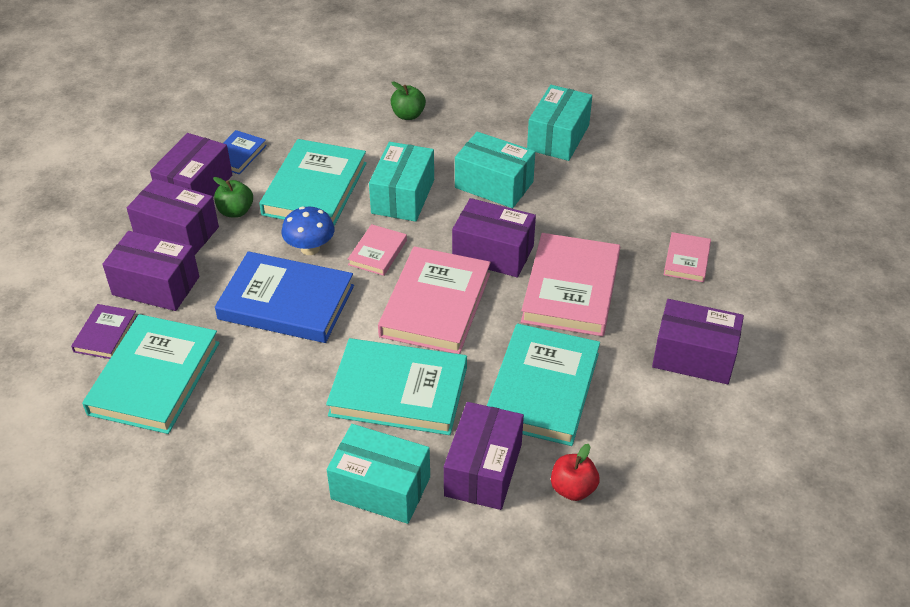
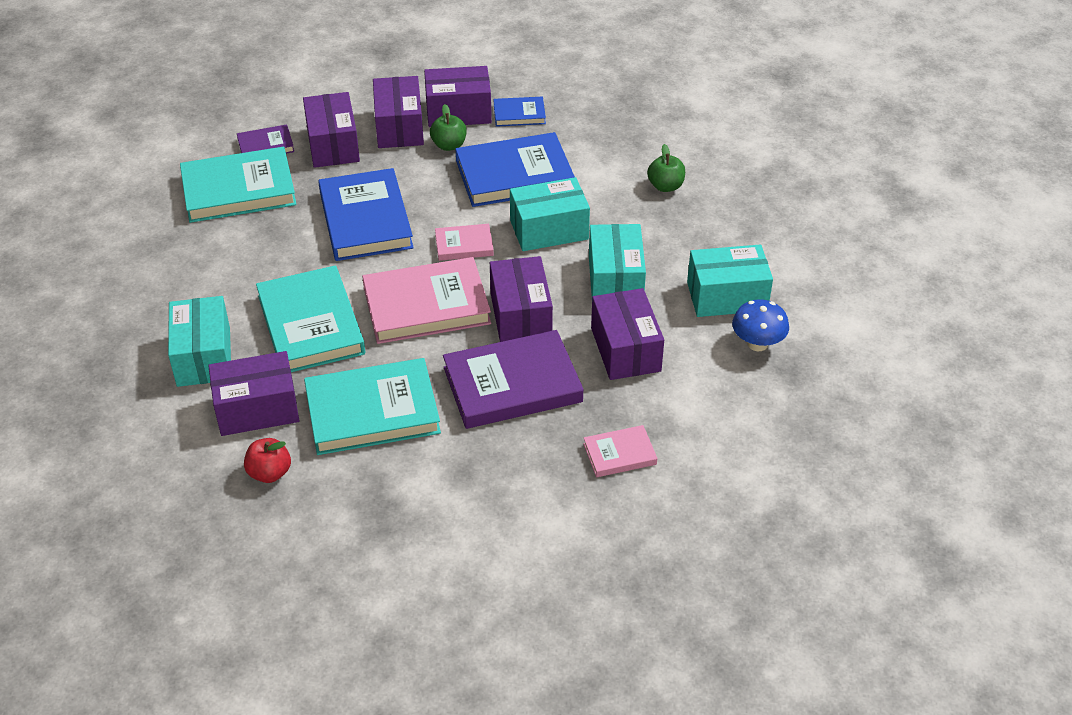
camera: 60 degrees right, 0 degrees up
turquoise book [259,139,367,226] -> blue book [455,132,575,207]
blue mushroom [281,207,334,255] -> blue mushroom moved to [732,299,789,351]
pink book [521,233,620,336] -> purple book [443,330,584,429]
purple box [652,299,744,384] -> purple box moved to [591,288,664,380]

